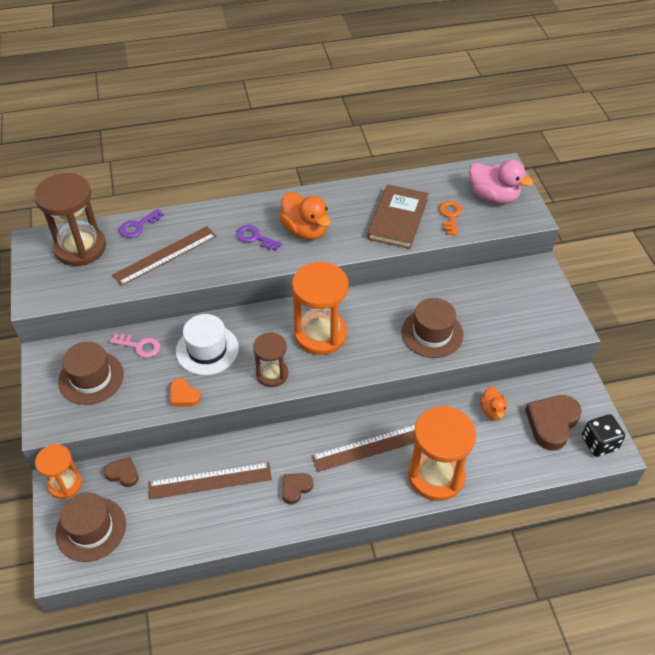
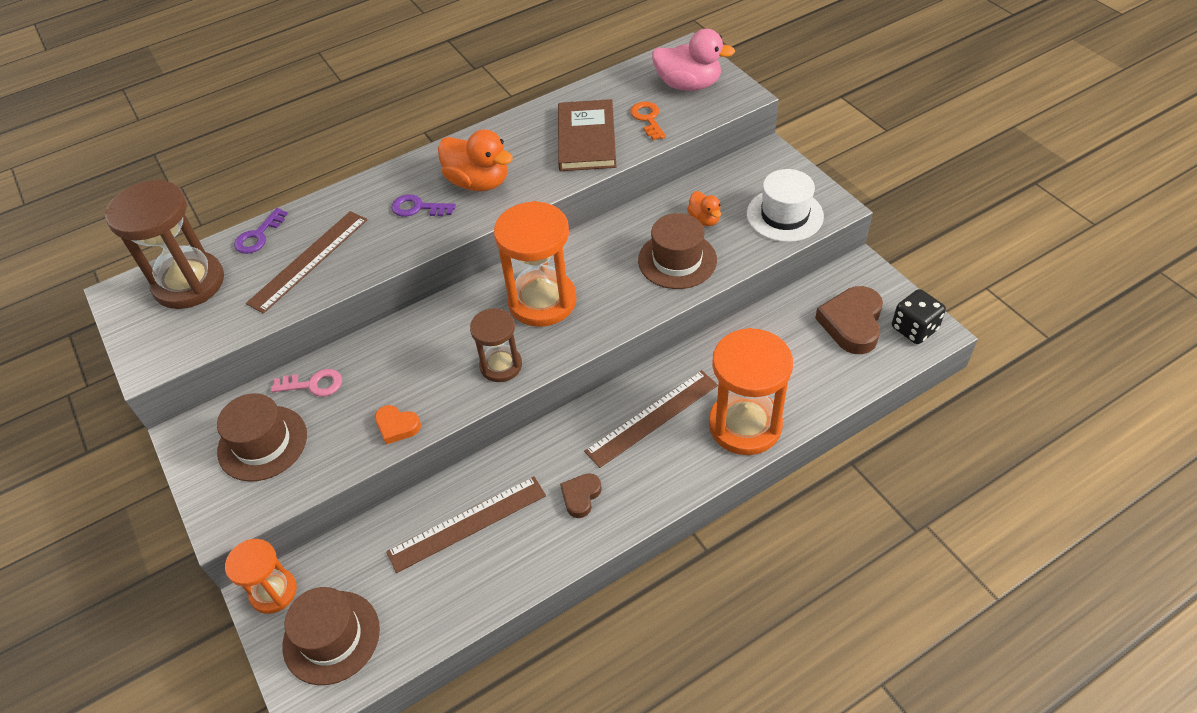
camera: 15 degrees left, 0 degrees up
brown heart [104,457,139,487] -> none
white hat [176,314,239,375] -> white hat moved to [747,169,824,242]
orange duck [480,387,507,420] -> orange duck moved to [687,191,721,226]

